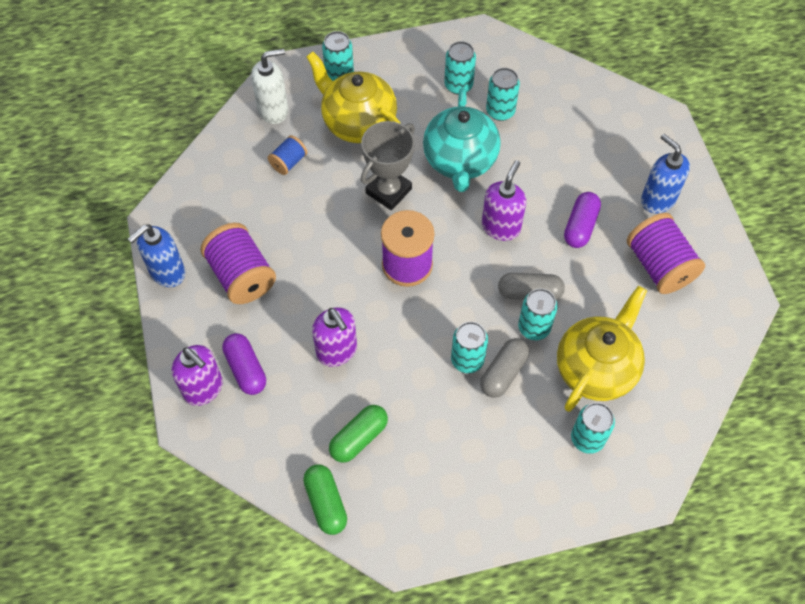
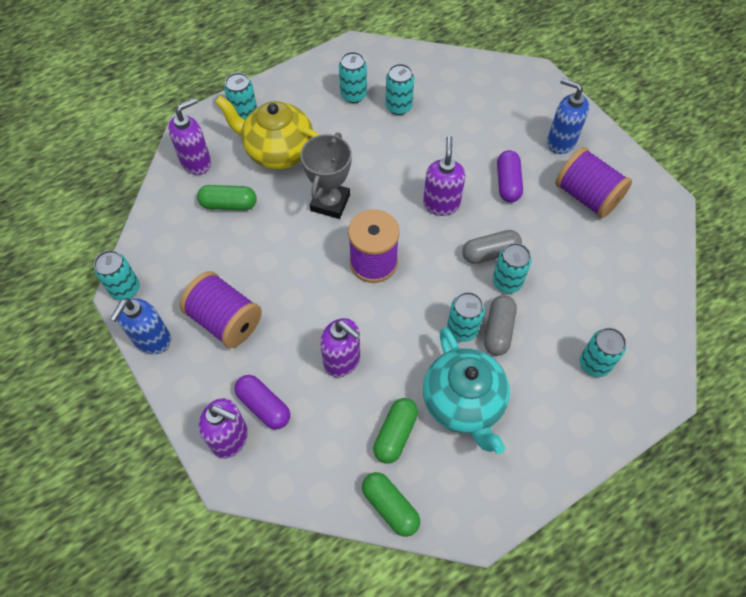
camera: 20 degrees left, 0 degrees up
white soap dispenser [251,48,288,124] -> purple soap dispenser [168,98,211,175]
blue spool [268,135,307,175] -> green capsule [197,185,257,210]
turquoise teapot [423,88,501,192] -> turquoise teapot moved to [423,328,510,454]
yellow teapot [557,286,647,412] -> none
none -> turquoise can [94,250,140,300]

